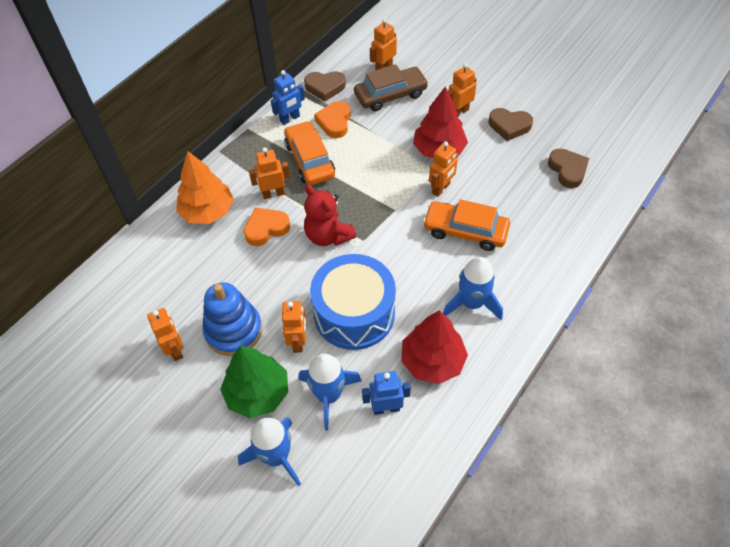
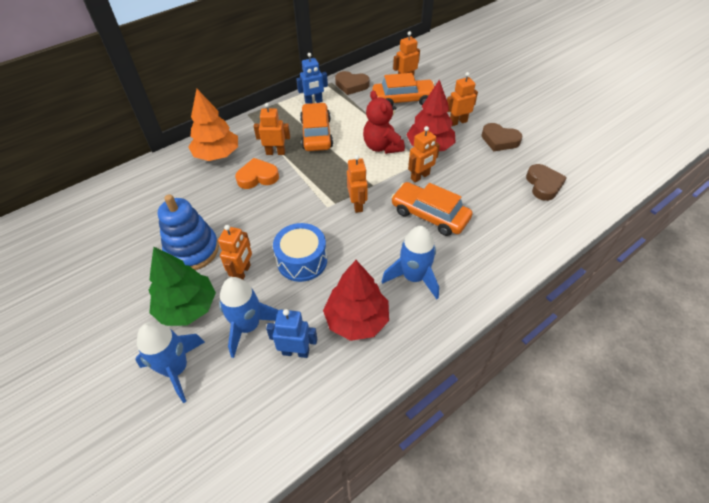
camera: 15 degrees right, 5 degrees down
orange robot [147,308,184,361] -> orange robot moved to [347,155,368,213]
red teddy bear [304,185,356,246] -> red teddy bear moved to [363,91,405,154]
blue drum [310,254,396,350] -> blue drum [273,223,327,282], size x0.66
orange heart [314,101,351,138] -> none
brown car [354,64,429,111] -> orange car [372,73,435,106]

